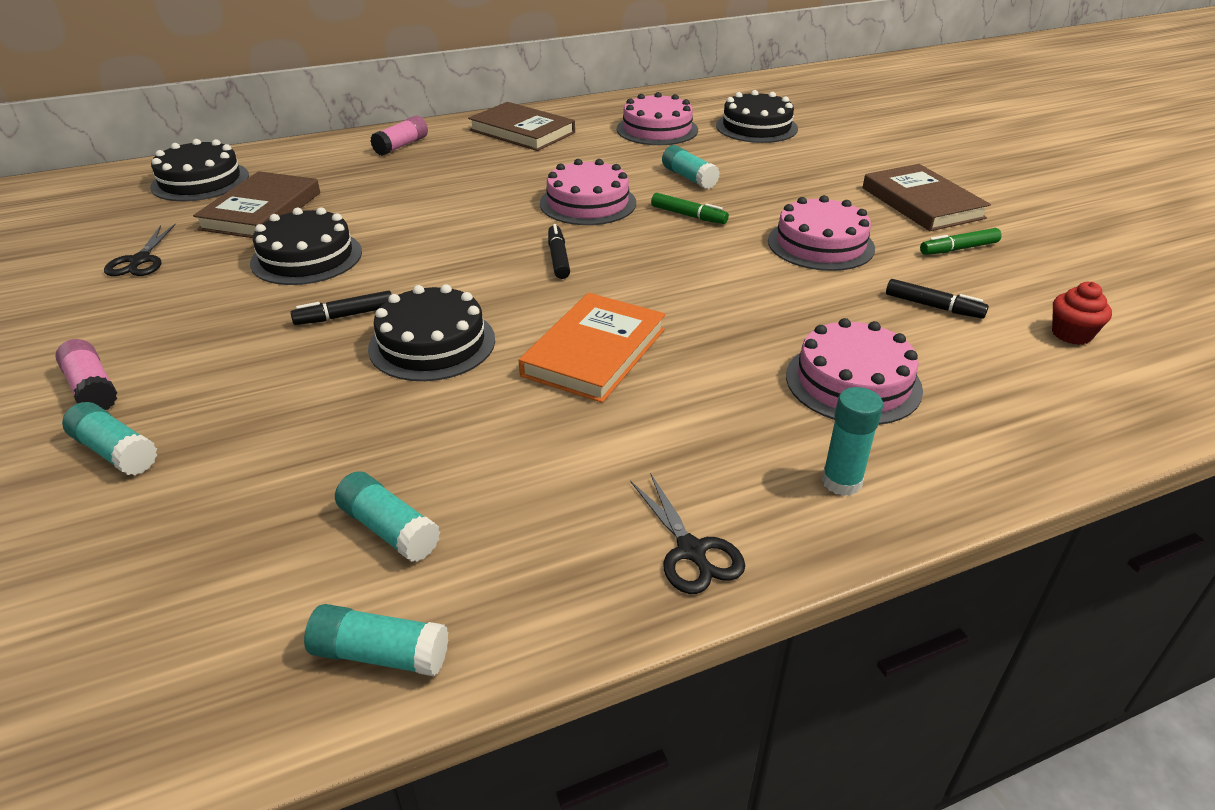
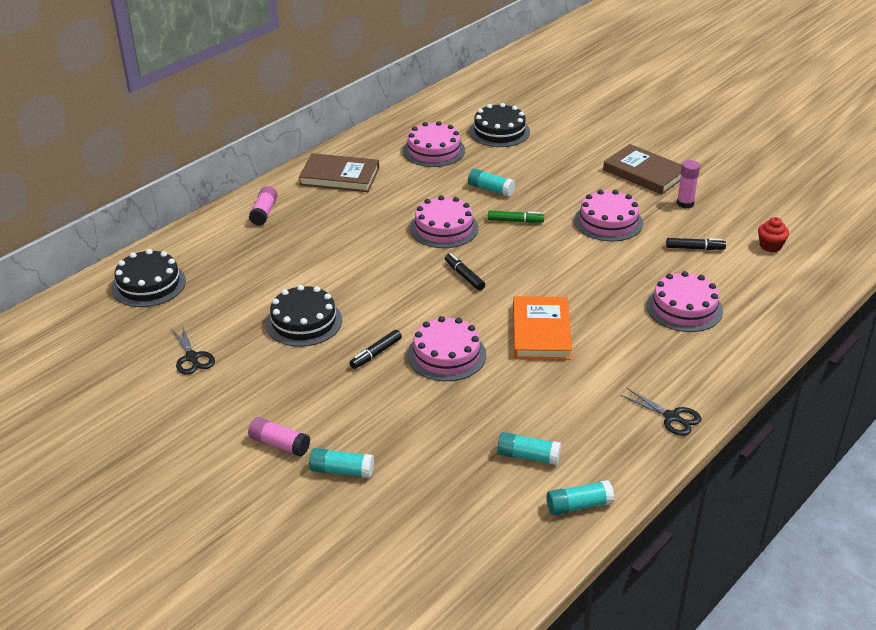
camera: 25 degrees left, 0 degrees up
brown book [193,171,320,238] -> none
black cake [368,284,495,381] -> pink cake [407,316,486,381]
turquoise glue stick [822,387,883,496] -> none
green marker [920,228,1002,255] -> pink glue stick [677,160,700,209]

